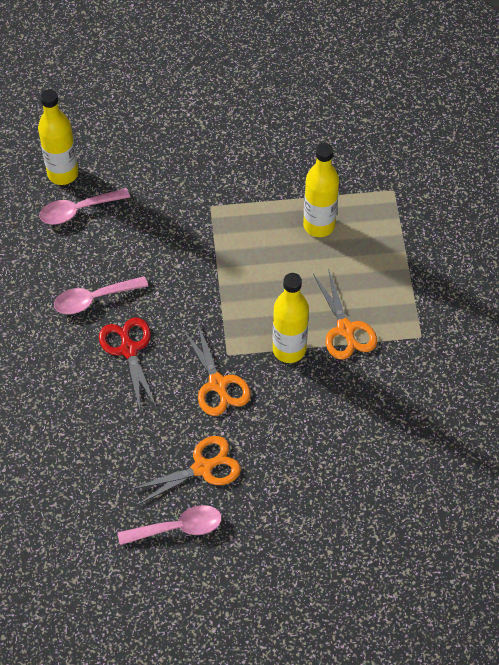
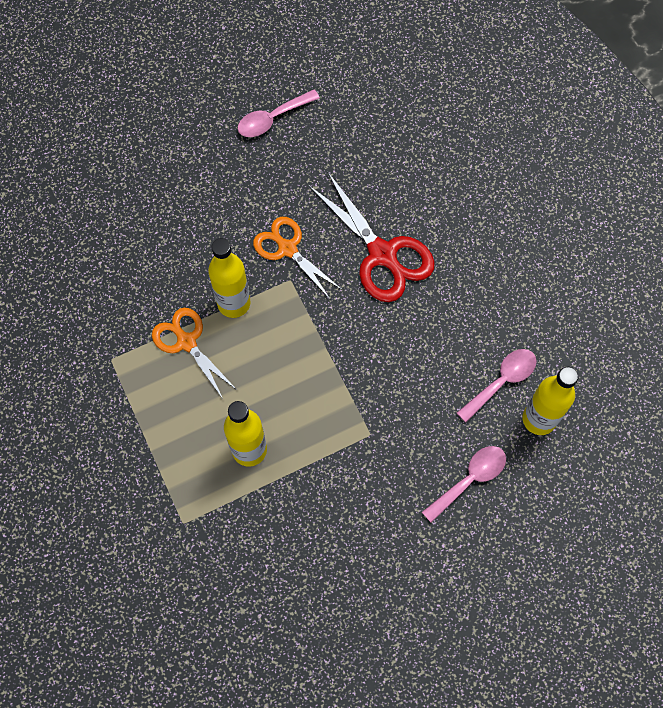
camera: 160 degrees right, 10 degrees up
pink spoon [54,276,148,314] -> pink spoon moved to [422,446,506,523]
red scissors [99,317,157,409] -> red scissors [308,171,435,302], size x1.51
orange scissors [130,436,241,505] -> none

